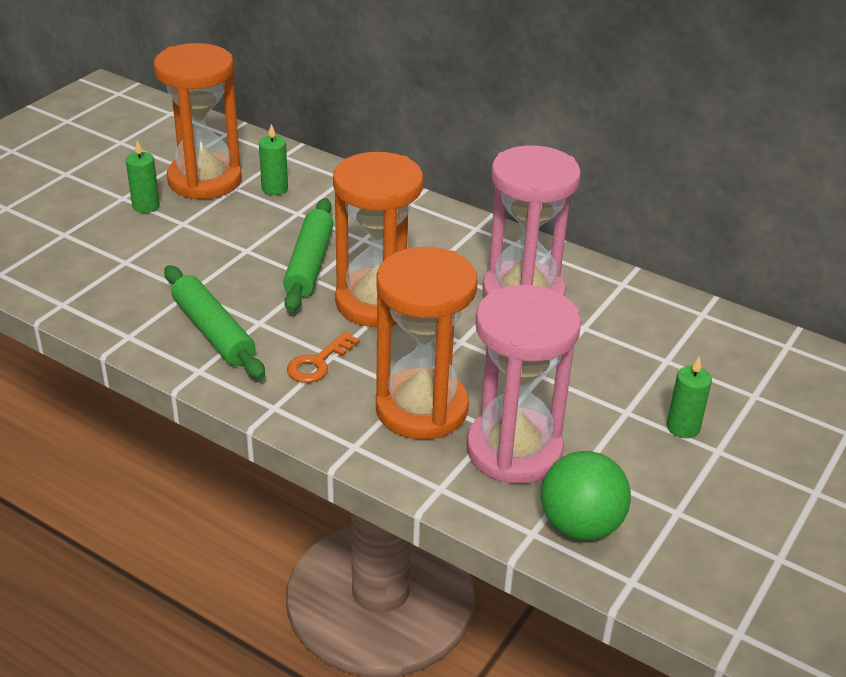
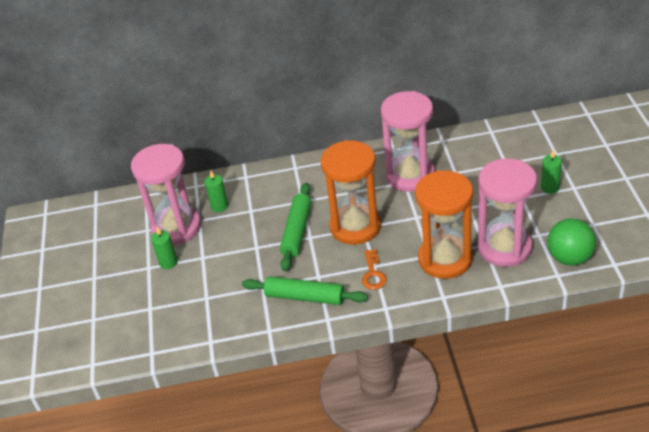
camera: 35 degrees left, 5 degrees up
orange hourglass [154,43,242,199] -> pink hourglass [131,144,201,245]
green rolling pin [283,198,334,312] -> green rolling pin turned 45 degrees clockwise [280,183,311,271]

